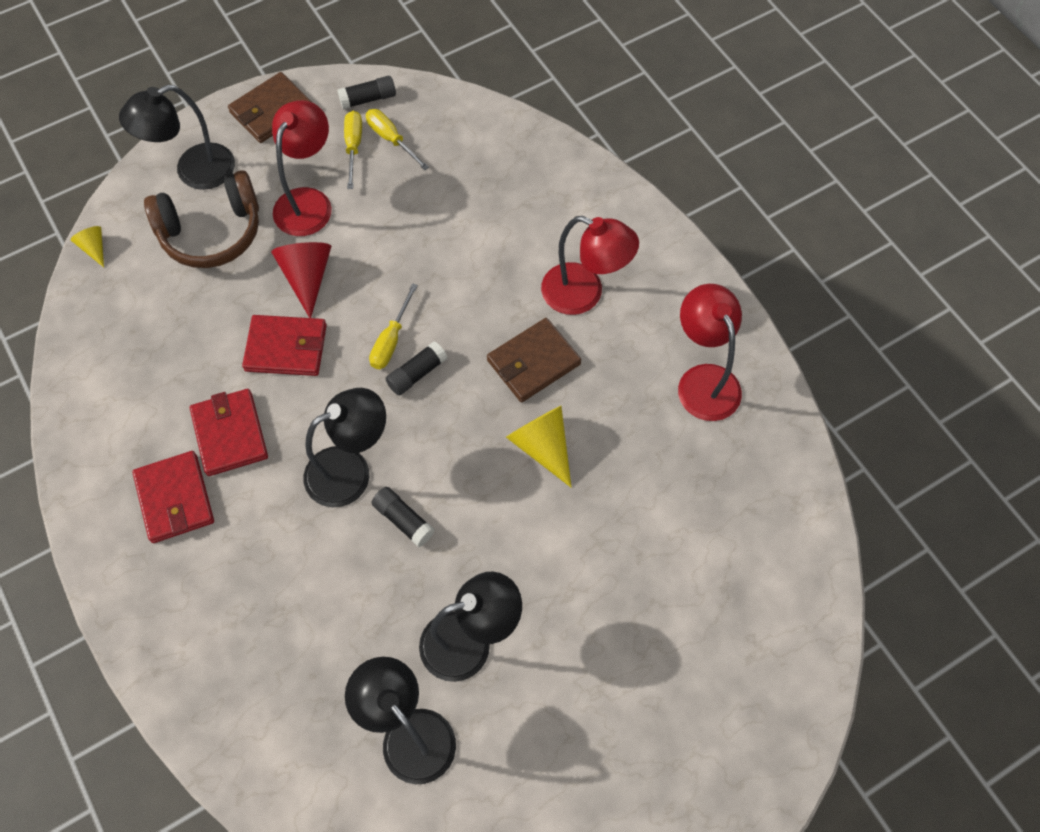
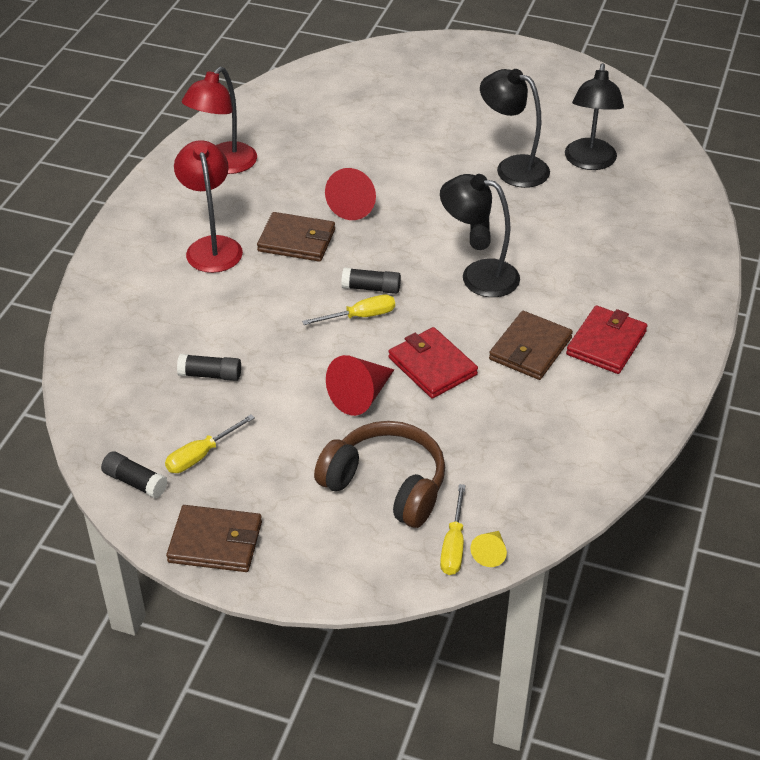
camera: 130 degrees left, 20 degrees down
black lamp [119,85,235,190] -> none
red wallet [190,389,268,476] -> brown wallet [489,311,573,380]
red lamp [272,100,332,236] -> none
yellow screwdriver [366,109,429,170] -> yellow screwdriver moved to [440,484,466,575]
yellow cone [506,406,571,487] -> red cone [325,168,376,220]
none -> black glue stick [177,354,241,381]

